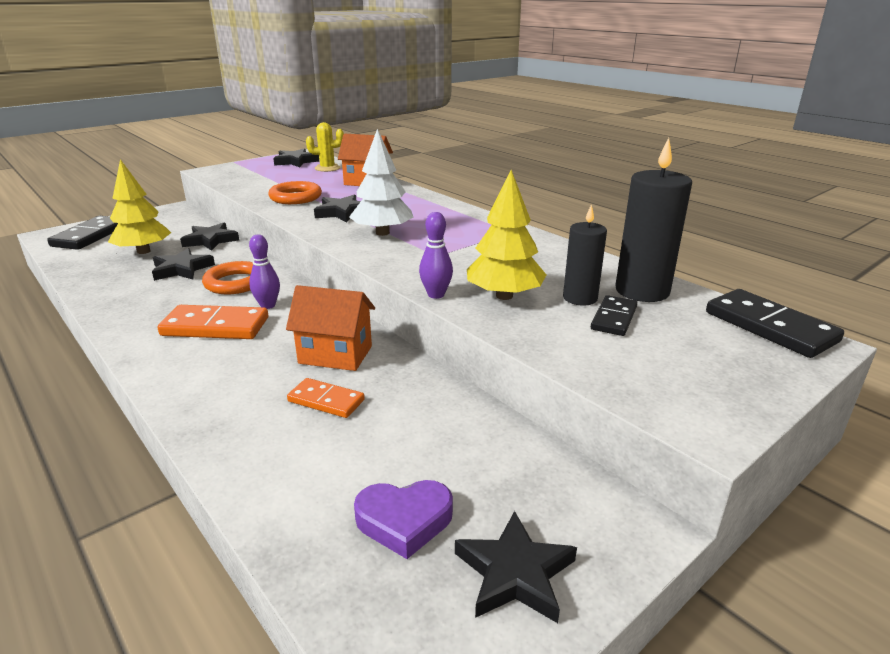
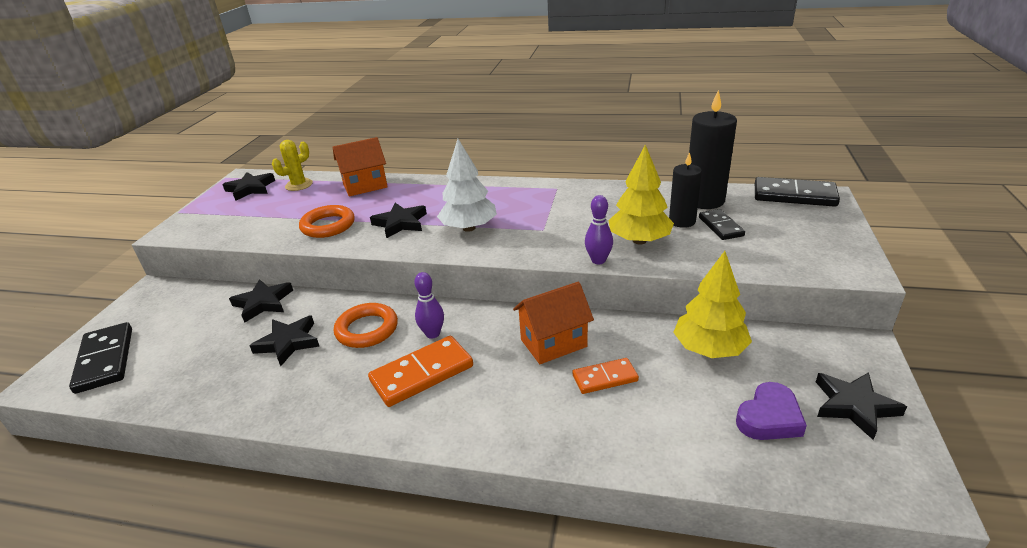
camera: 35 degrees left, 5 degrees up
yellow tree [108,159,171,254] -> yellow tree moved to [673,251,752,358]

